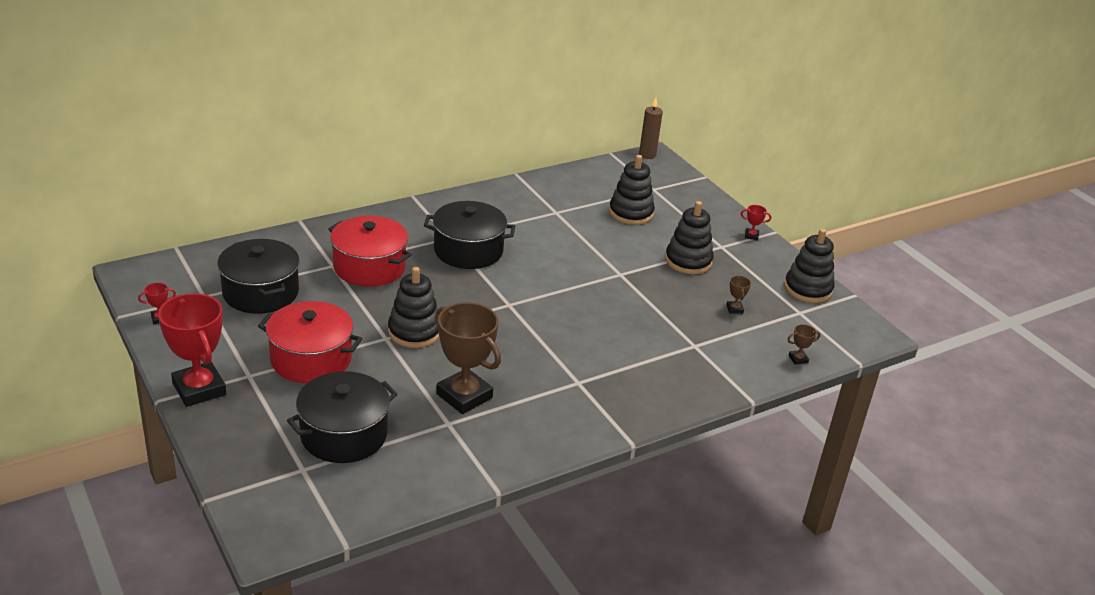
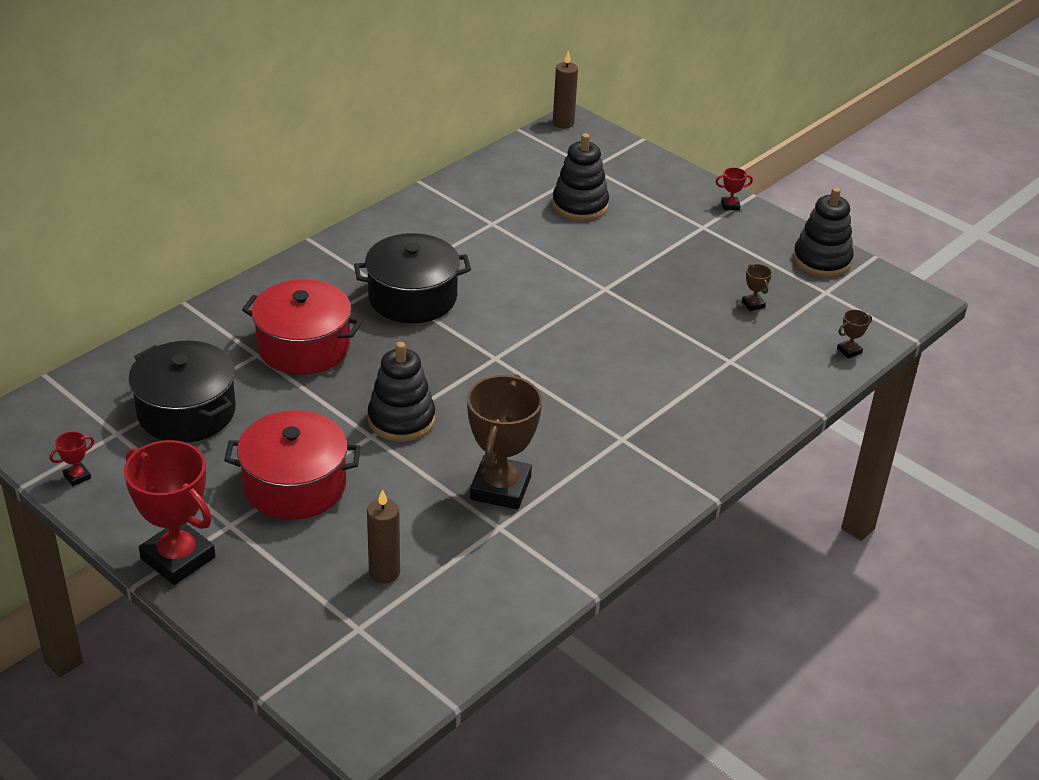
camera: 15 degrees left, 5 degrees up
black pot [287,371,398,463] -> brown candle [367,489,400,583]
brown trophy [435,302,501,414] -> brown trophy turned 75 degrees clockwise [467,374,542,510]
black stacking toy [665,201,714,274] -> none

